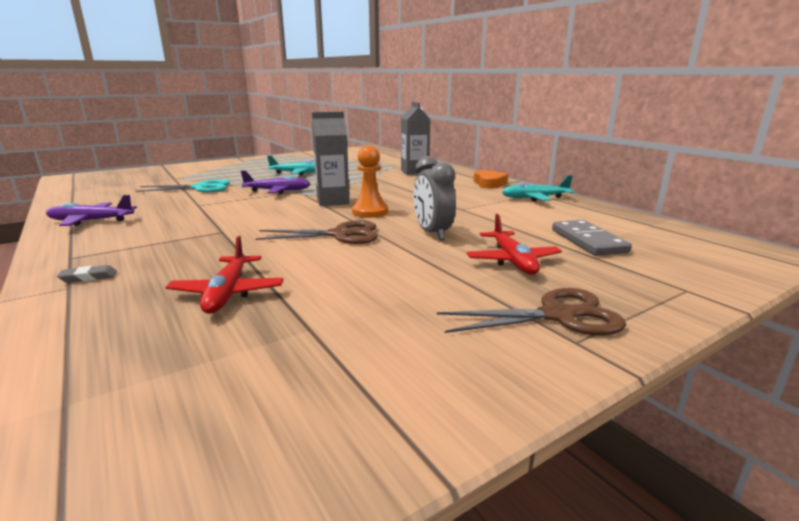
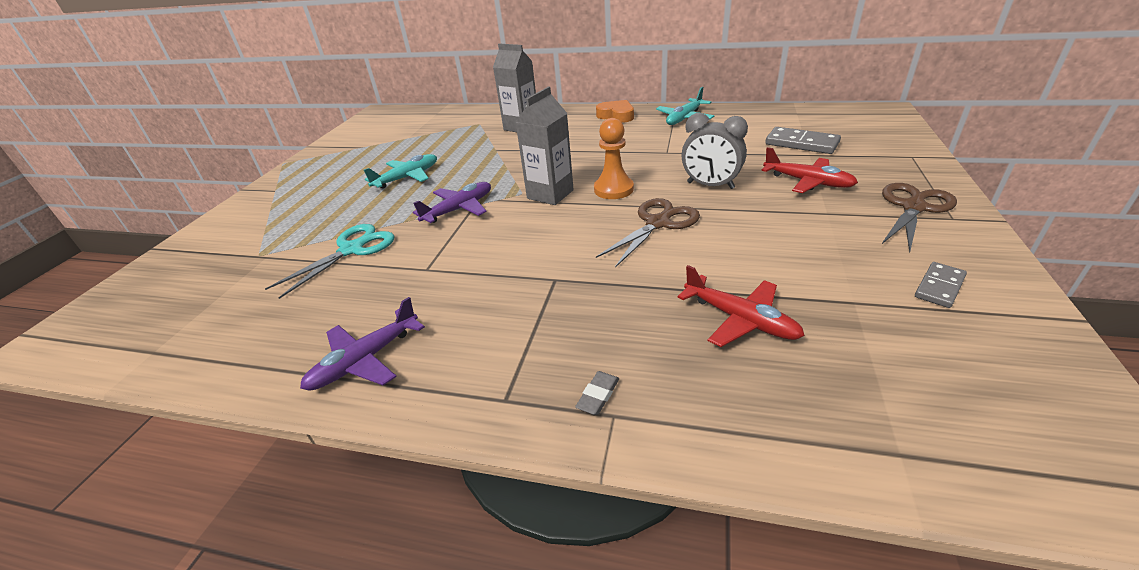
camera: 40 degrees left, 15 degrees up
none -> grey domino [915,262,967,308]

